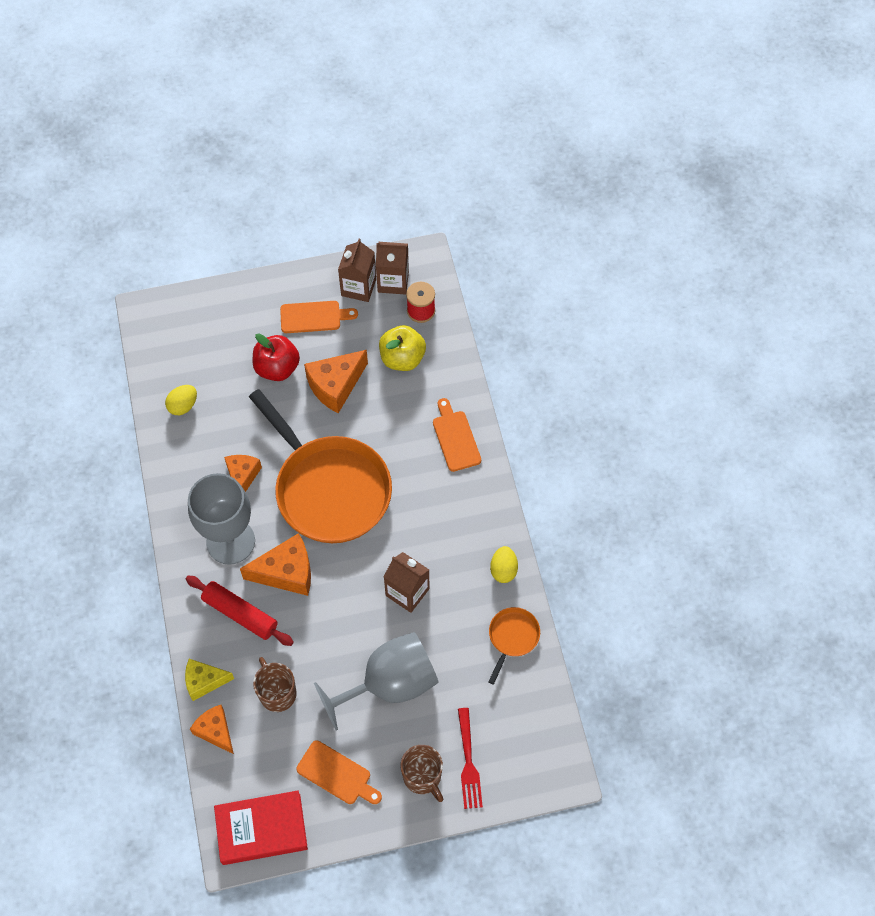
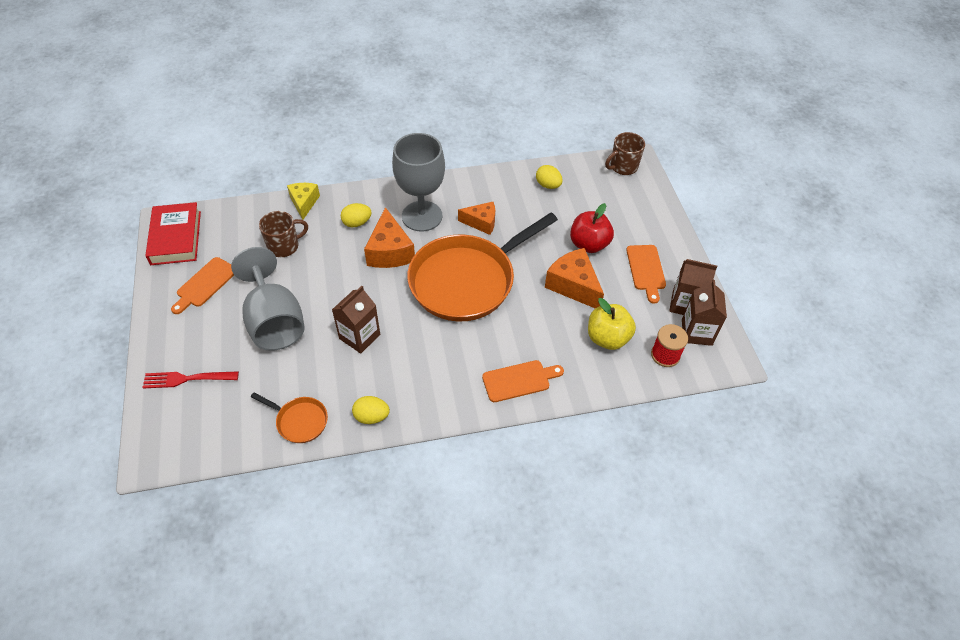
camera: 90 degrees right, 10 degrees down
red rolling pin [186,576,294,646] -> yellow egg [341,203,372,227]
orange cheese [190,705,234,754] -> none
brown mug [401,745,444,802] -> brown mug moved to [605,132,645,175]

